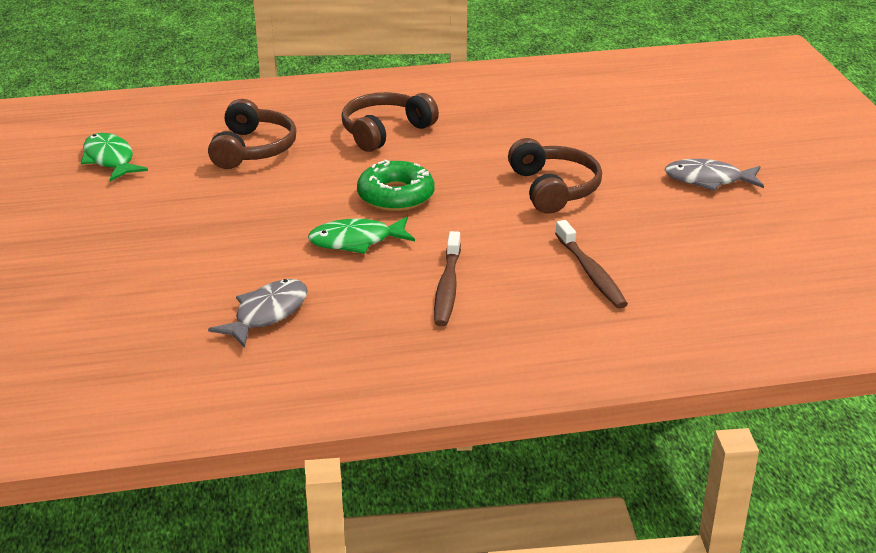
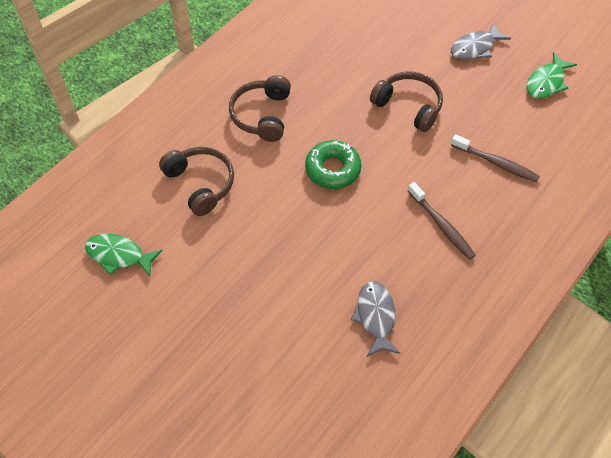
camera: 40 degrees left, 25 degrees up
green fish [308,217,415,254] -> green fish moved to [527,52,577,99]

